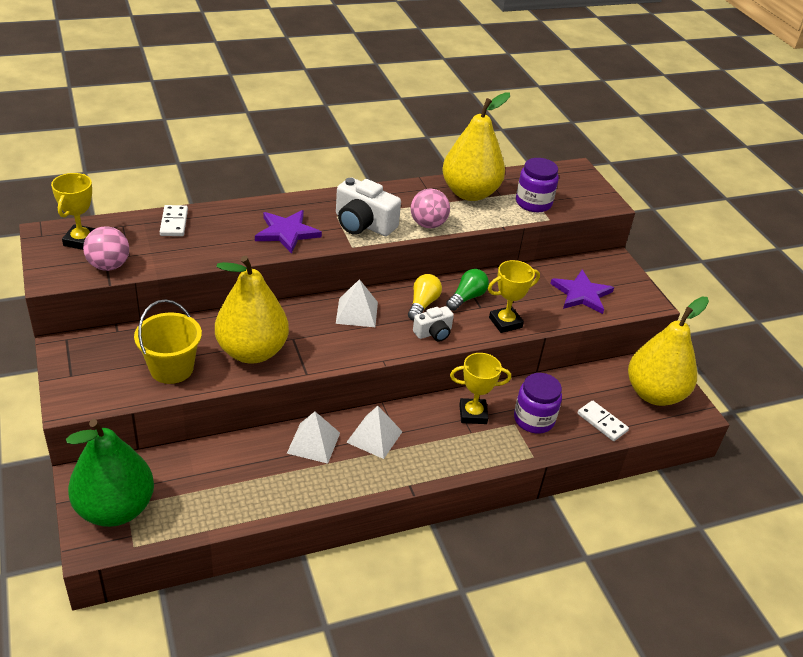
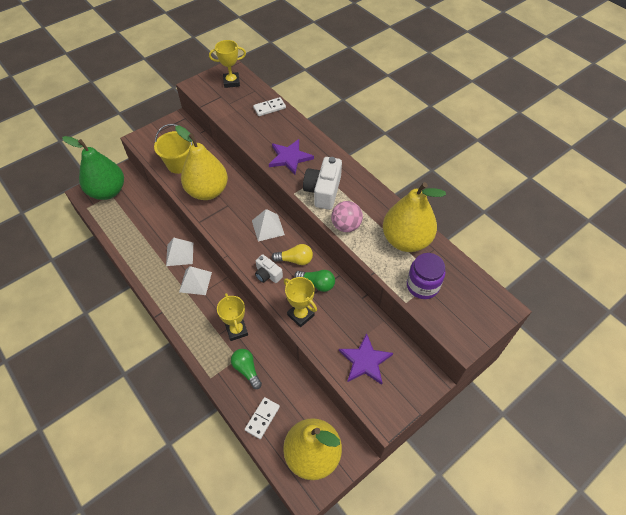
camera: 75 degrees right, 15 degrees up
pink ball [83,226,129,271] -> none
purple jar [514,373,562,433] -> green light bulb [231,349,262,389]

